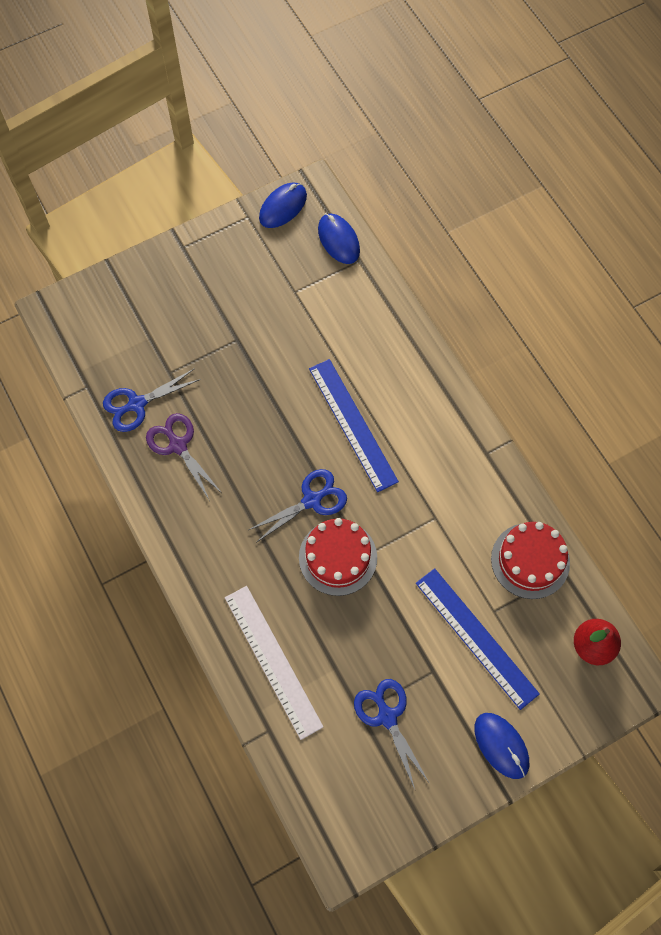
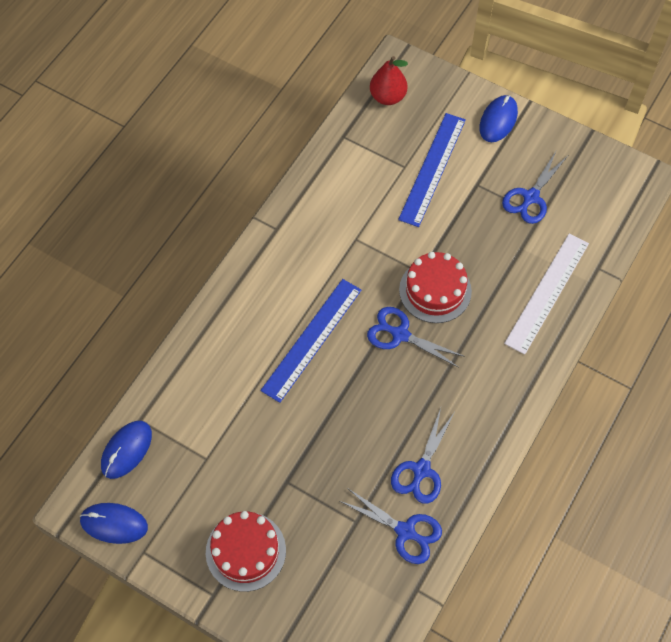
camera: 120 degrees left, 5 degrees down
purple scissors [146,413,222,501] -> blue scissors [391,408,455,504]
red cake [491,522,570,599] -> red cake moved to [206,511,286,592]

